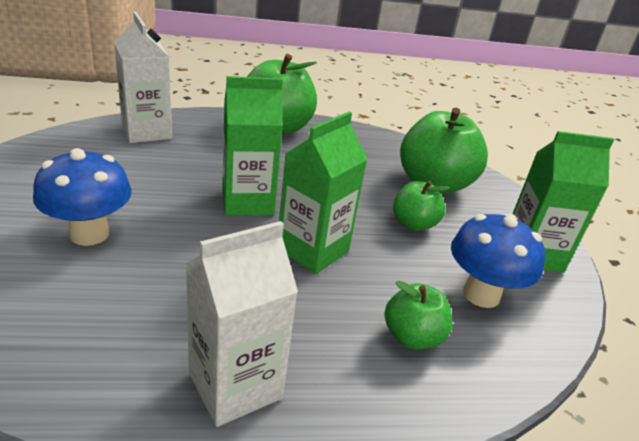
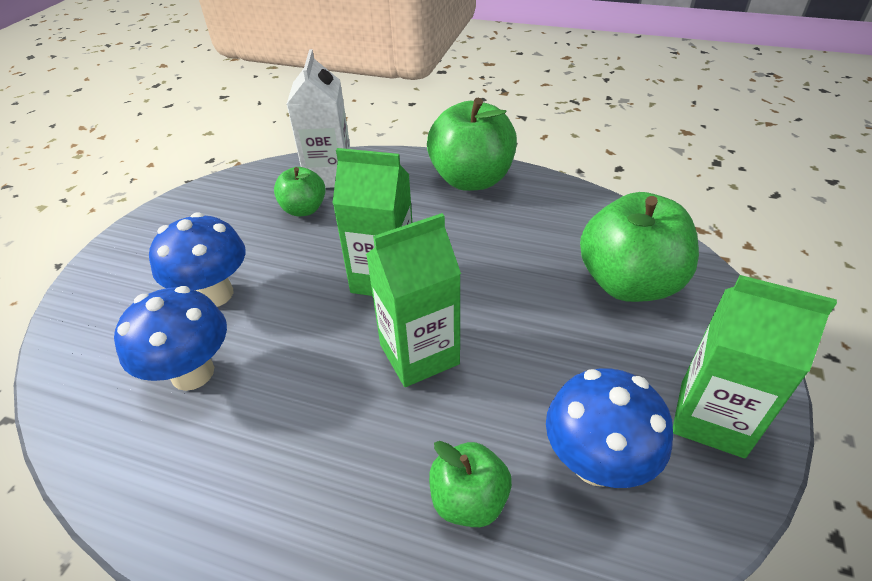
camera: 30 degrees right, 10 degrees up
white carton [186,221,298,427] -> none
green apple [393,181,450,231] -> green apple moved to [274,167,326,216]
none -> blue mushroom [114,286,227,391]

